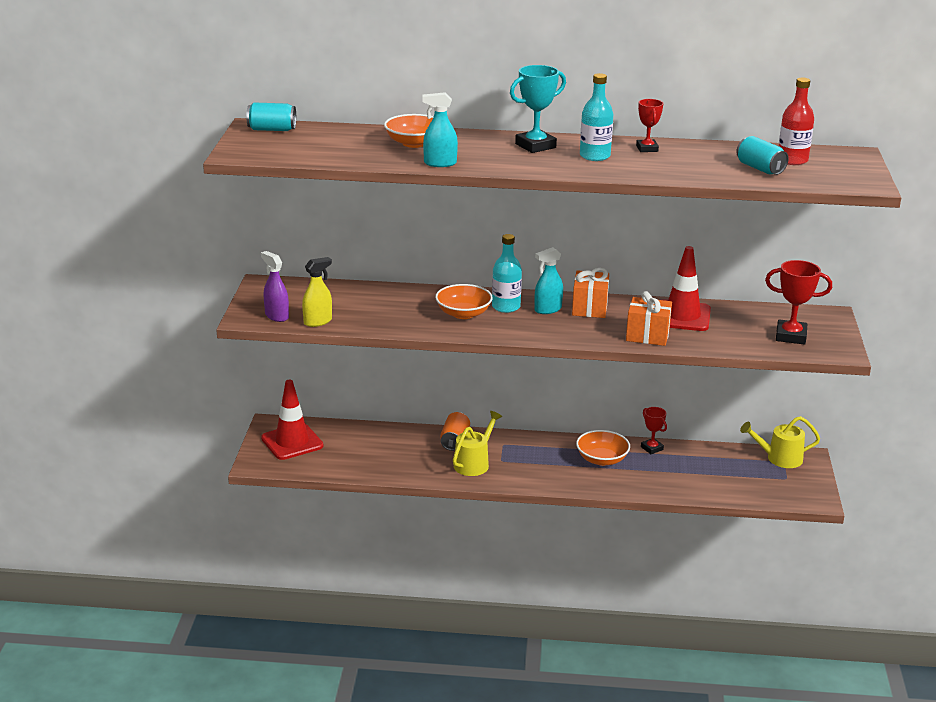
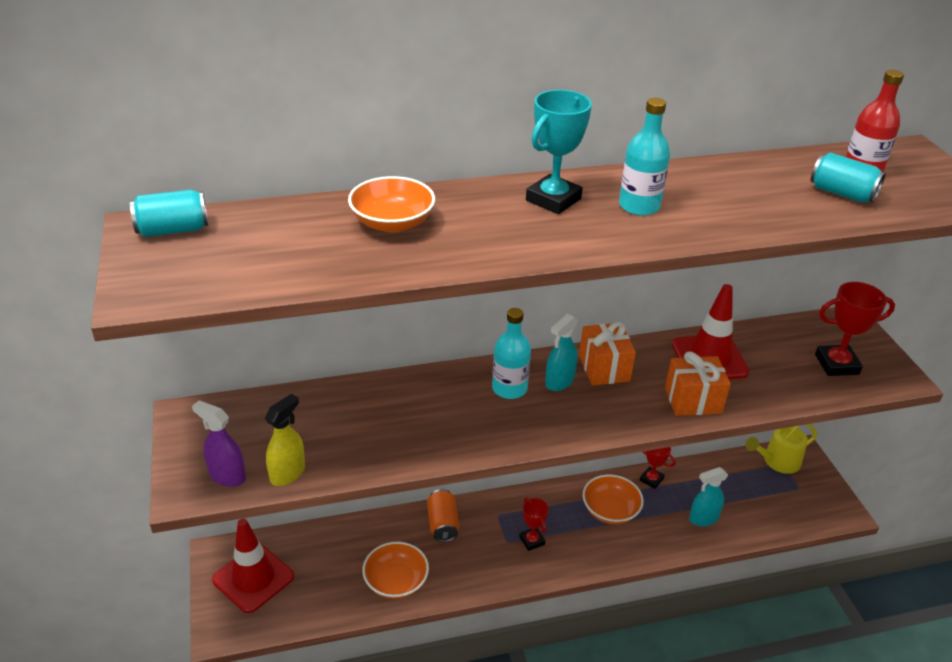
camera: 20 degrees left, 10 degrees up
turquoise spray bottle [422,92,458,167] -> turquoise spray bottle moved to [689,467,728,526]
orange bowl [435,284,493,319] -> orange bowl moved to [362,542,429,599]
yellow watering can [453,411,502,476] -> none
red trophy [636,99,664,152] -> red trophy moved to [519,498,549,551]

